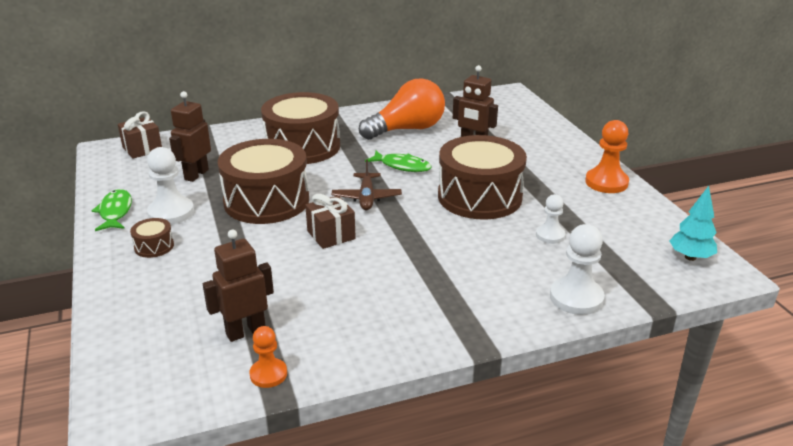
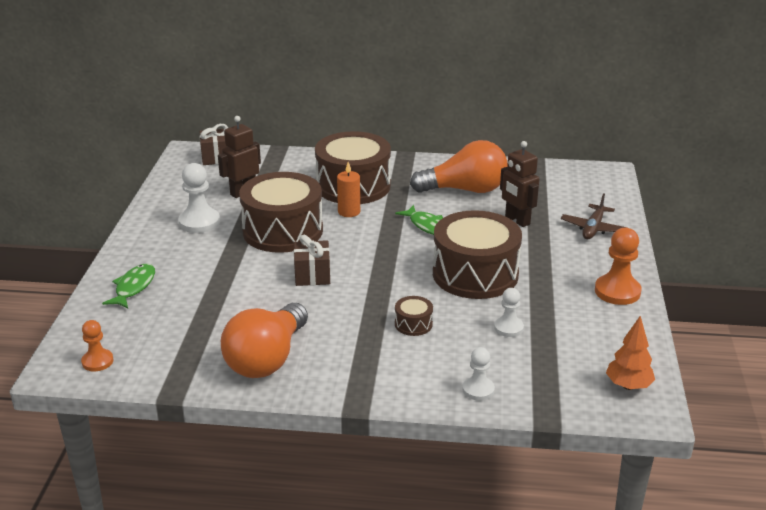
camera: 25 degrees right, 0 degrees up
green fish [92,189,132,231] -> green fish moved to [102,264,155,309]
brown drum [130,218,174,258] -> brown drum moved to [395,296,433,336]
brown robot [203,230,274,342] -> none
orange pawn [249,326,287,388] -> orange pawn moved to [81,320,113,371]
brown plane [332,160,402,210] -> brown plane moved to [561,193,627,239]
white pawn [550,224,605,315] -> white pawn [463,347,495,401], size x0.62
turquoise tree [670,186,717,261] -> orange tree [606,316,655,390]
none -> orange light bulb [221,303,308,378]
none -> orange candle [337,162,360,217]

